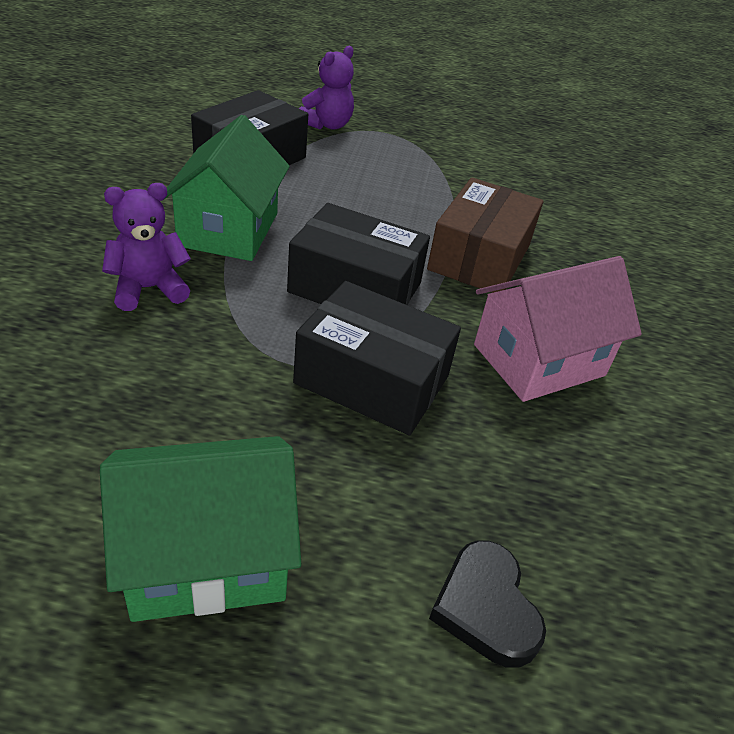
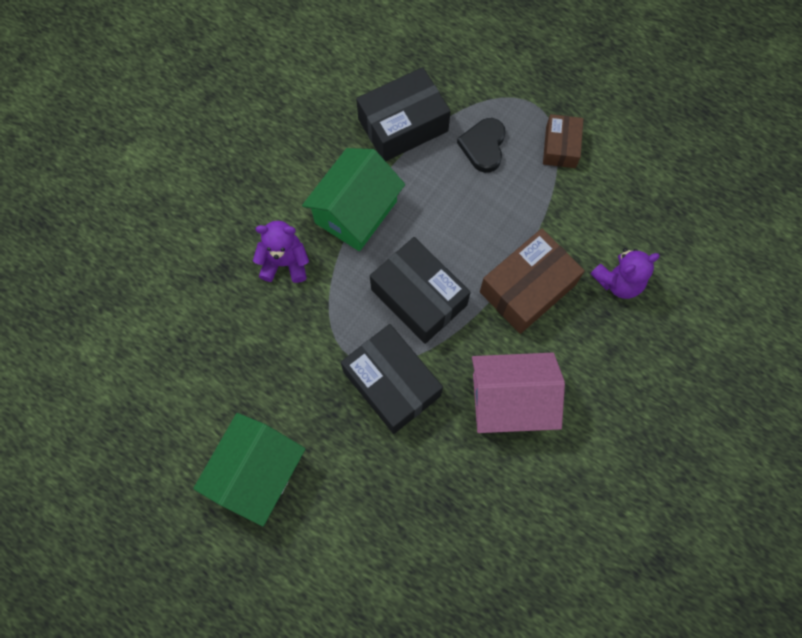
camera: 30 degrees right, 30 degrees up
green house [100,436,301,622] -> green house turned 75 degrees counterclockwise [193,413,305,526]
purple teddy bear [299,46,354,130] -> purple teddy bear moved to [590,248,660,299]
black heart [429,540,546,668] -> black heart moved to [457,118,506,173]
none -> brown box [543,114,583,168]

